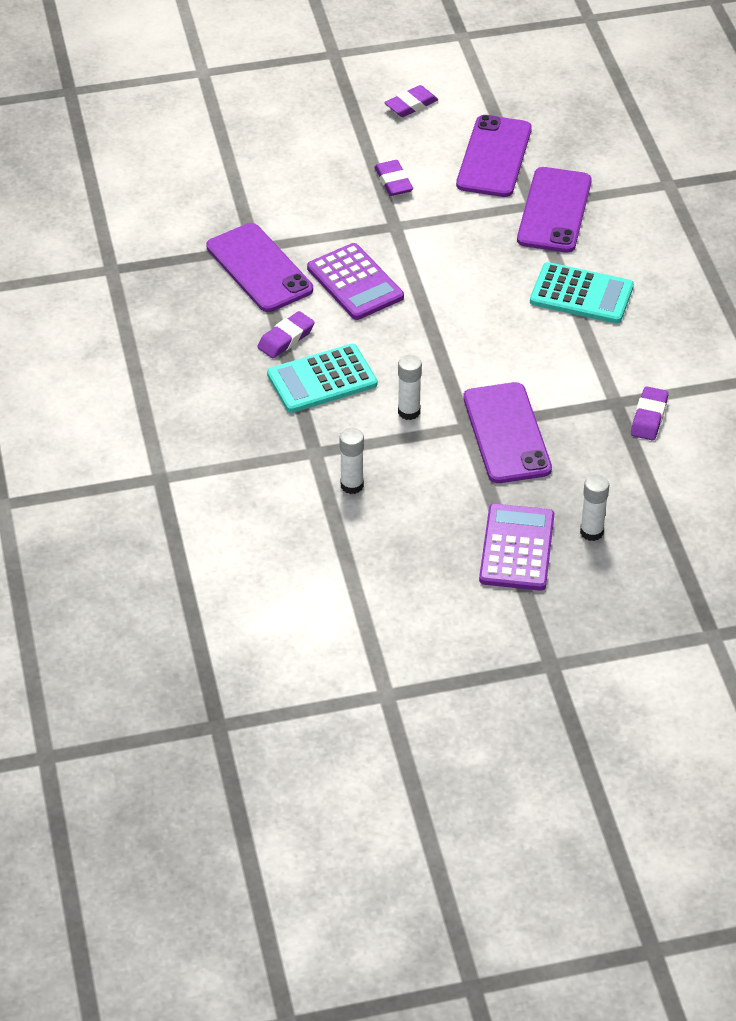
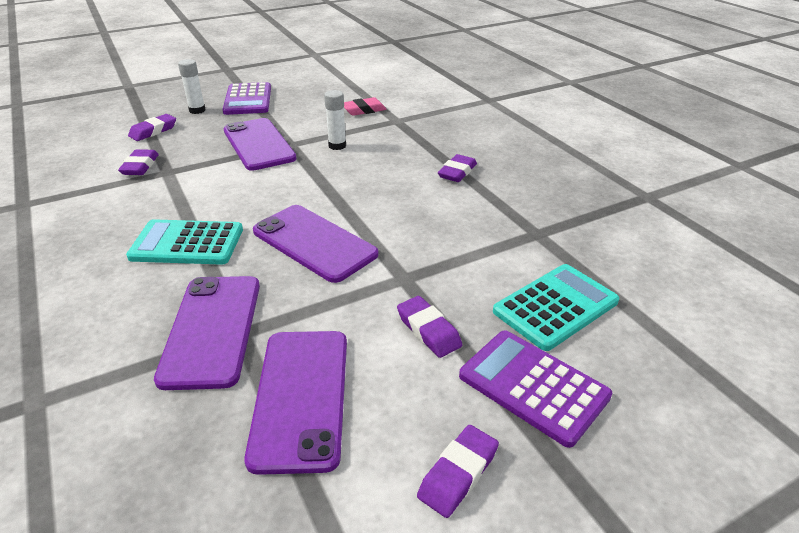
camera: 165 degrees right, 10 degrees down
purple phone [206,223,313,312] -> purple phone moved to [253,205,379,283]
turquoise calculator [267,344,377,413] -> turquoise calculator moved to [493,264,619,351]
purple calculator [307,243,404,320] -> purple calculator moved to [459,330,612,448]
white glue stick [340,428,364,494] -> pink eraser [344,97,387,116]
none -> purple eraser [128,114,176,141]

